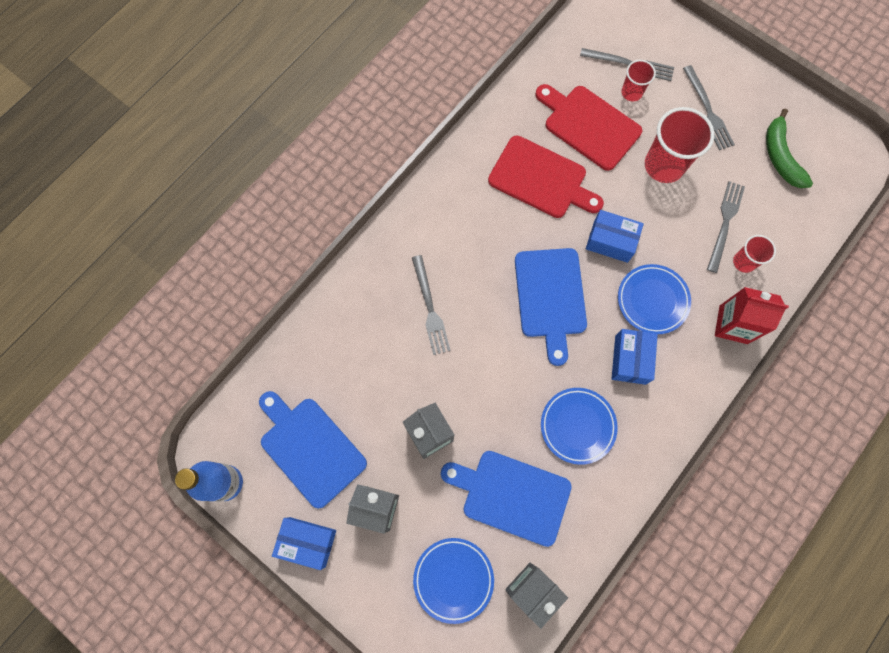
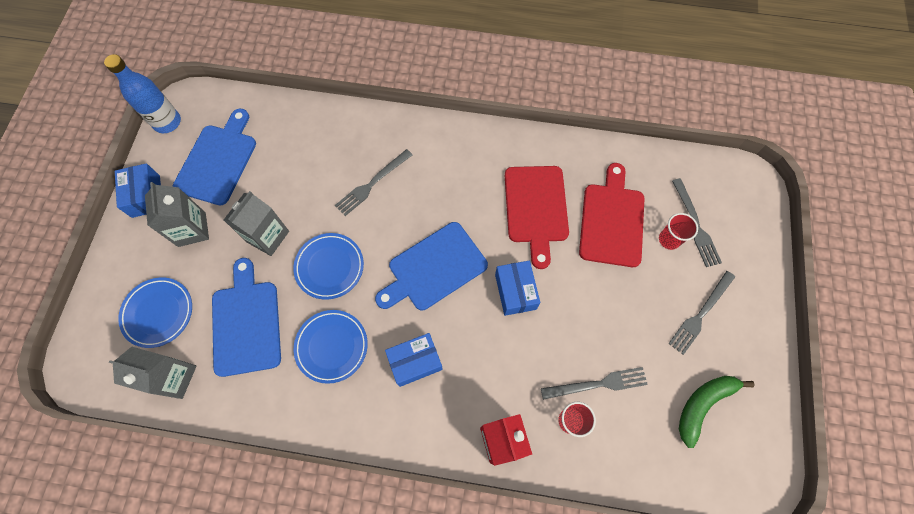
camera: 60 degrees right, 5 degrees down
blue plate [618,264,691,334] -> blue plate moved to [293,233,364,300]
red cup [645,107,714,183] -> none

